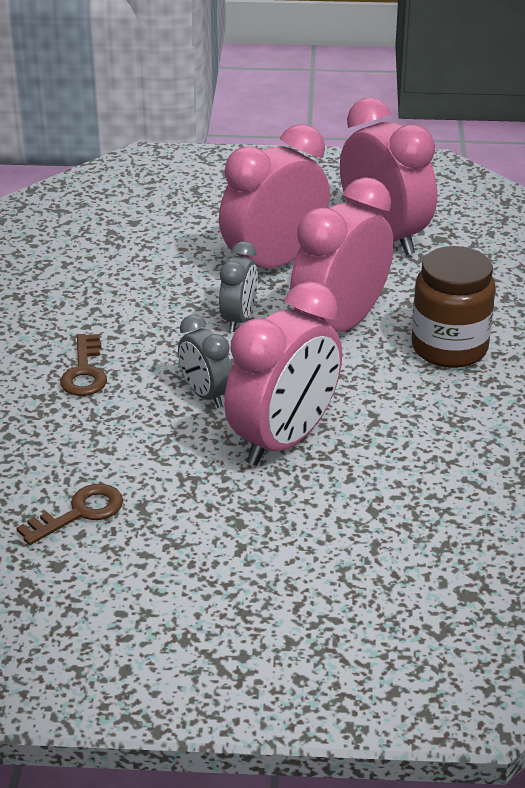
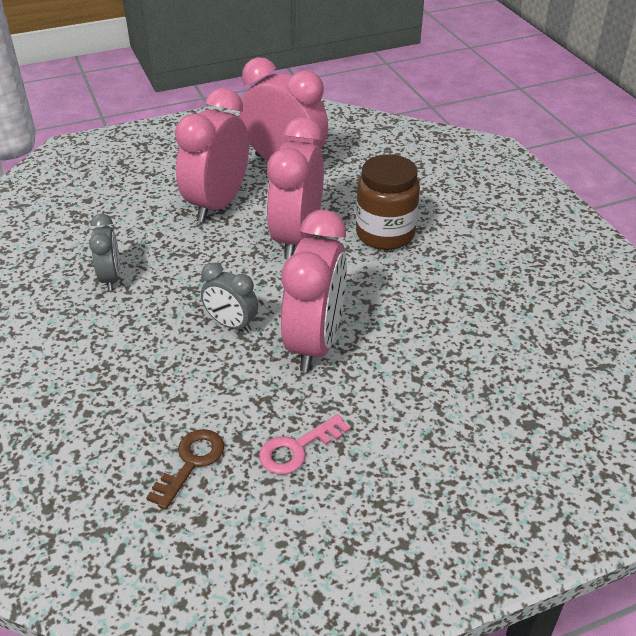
camera: 25 degrees left, 5 degrees up
brown key [60,334,107,396] -> none
grey clock [219,241,258,332] -> grey clock moved to [89,214,120,291]
none -> pink key [259,414,350,474]

